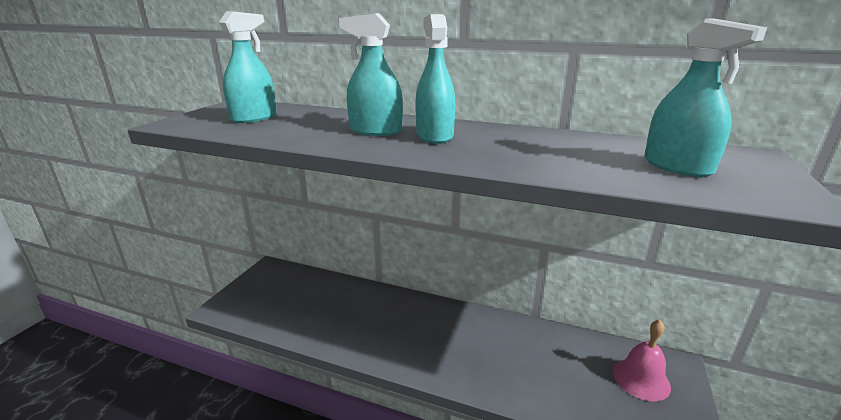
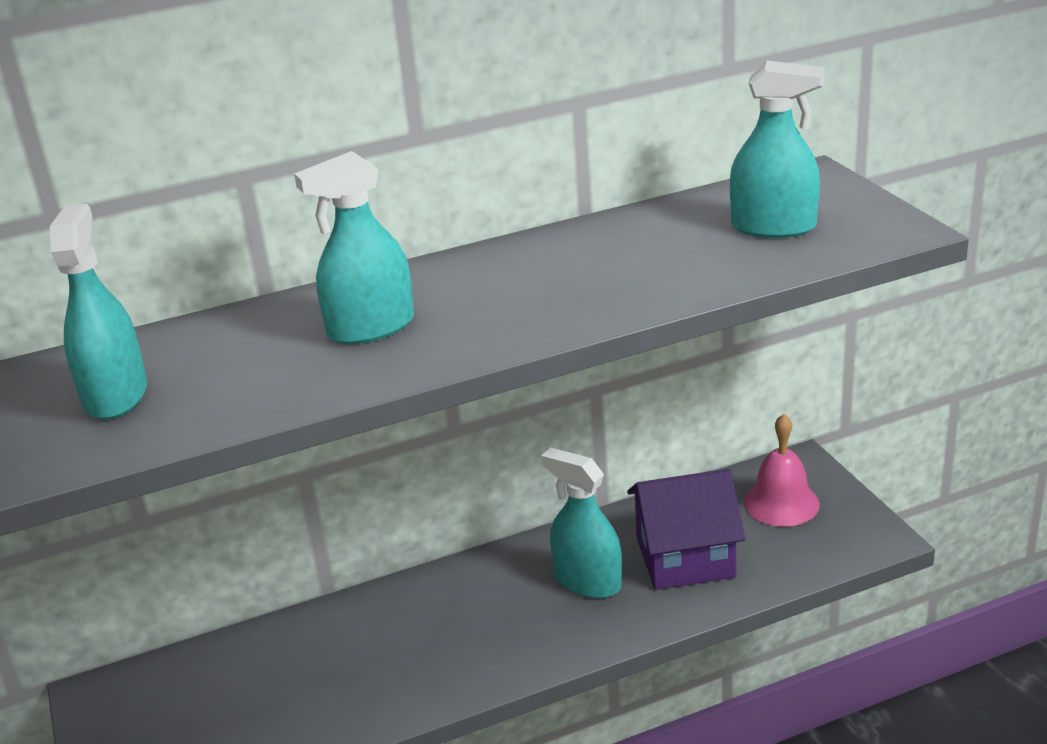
camera: 40 degrees left, 5 degrees up
turquoise spray bottle [415,14,455,144] -> turquoise spray bottle moved to [541,448,622,598]
none -> purple house [627,469,745,590]

